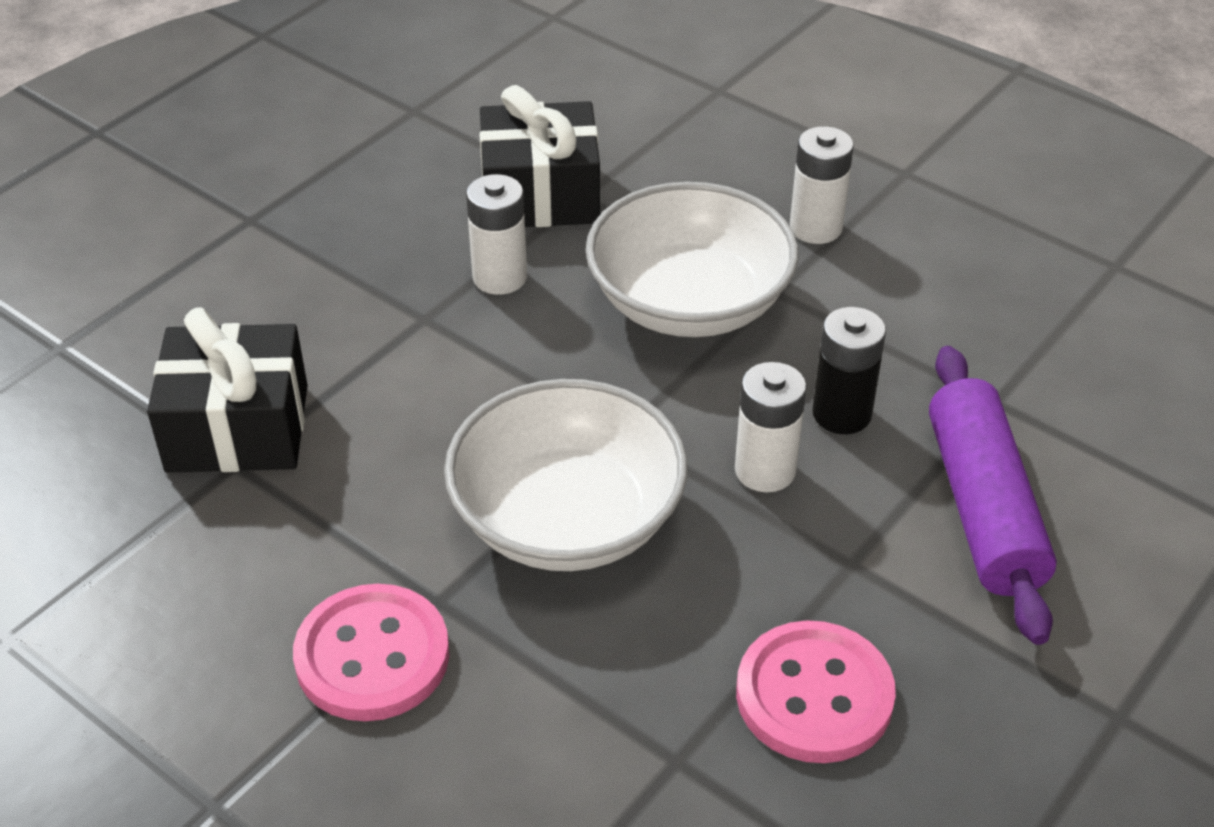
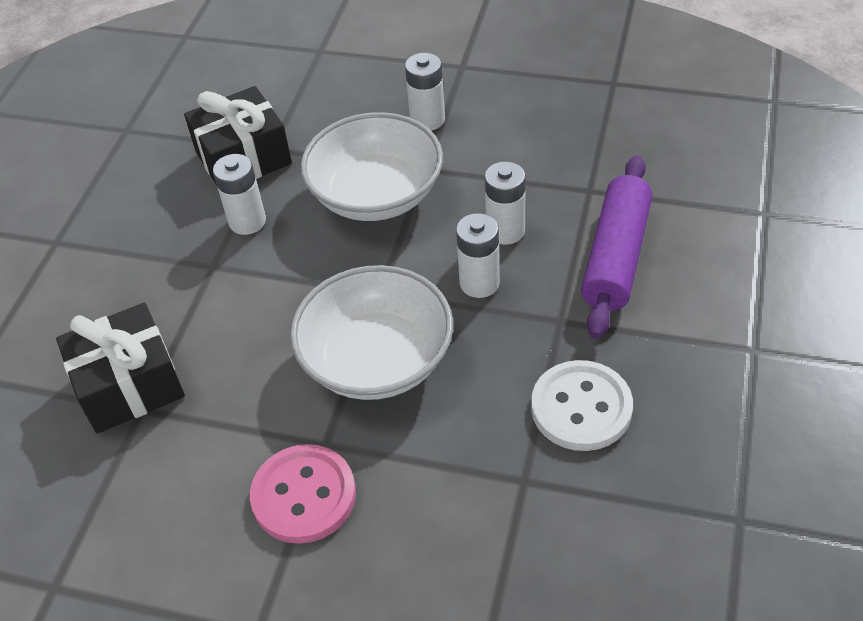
camera: 20 degrees left, 5 degrees up
pink button [736,620,896,763] -> white button [531,360,633,451]
black battery [812,307,886,434] -> white battery [485,161,526,245]
purple rolling pin [929,346,1057,645] -> purple rolling pin turned 45 degrees clockwise [581,155,652,339]

